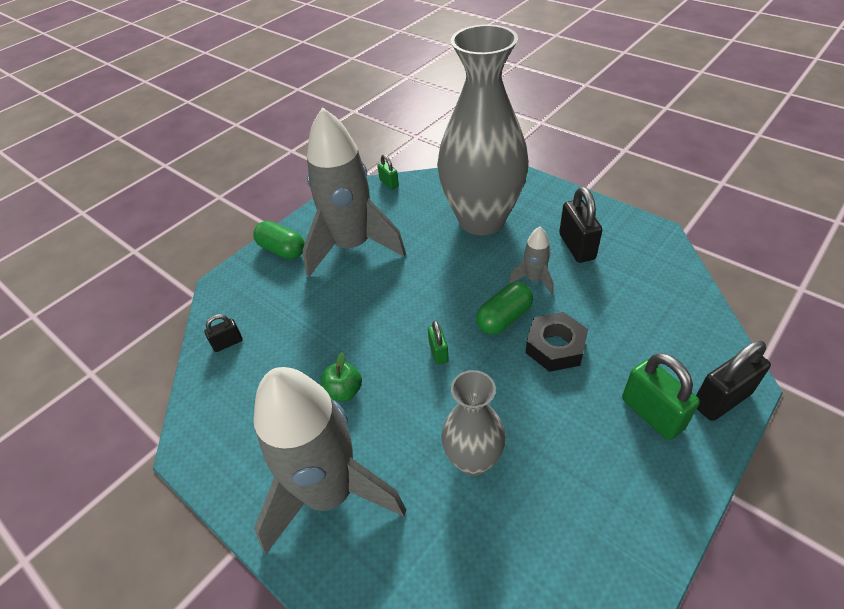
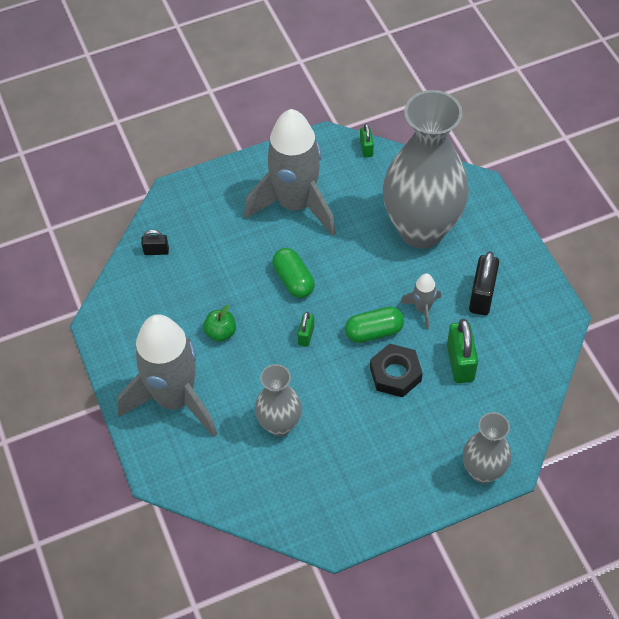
camera: 25 degrees right, 10 degrees up
green capsule [253,221,305,259] -> green capsule moved to [272,248,315,298]
green padlock [622,353,700,440] -> green padlock moved to [447,319,478,383]
black padlock [696,340,771,421] -> grey vase [463,412,511,484]

